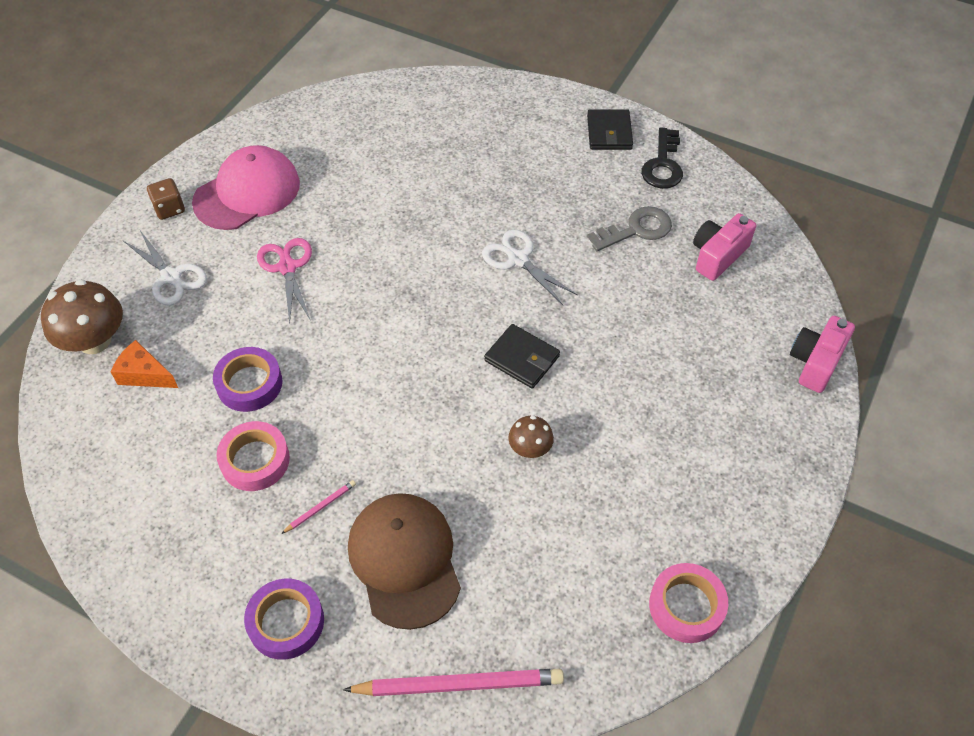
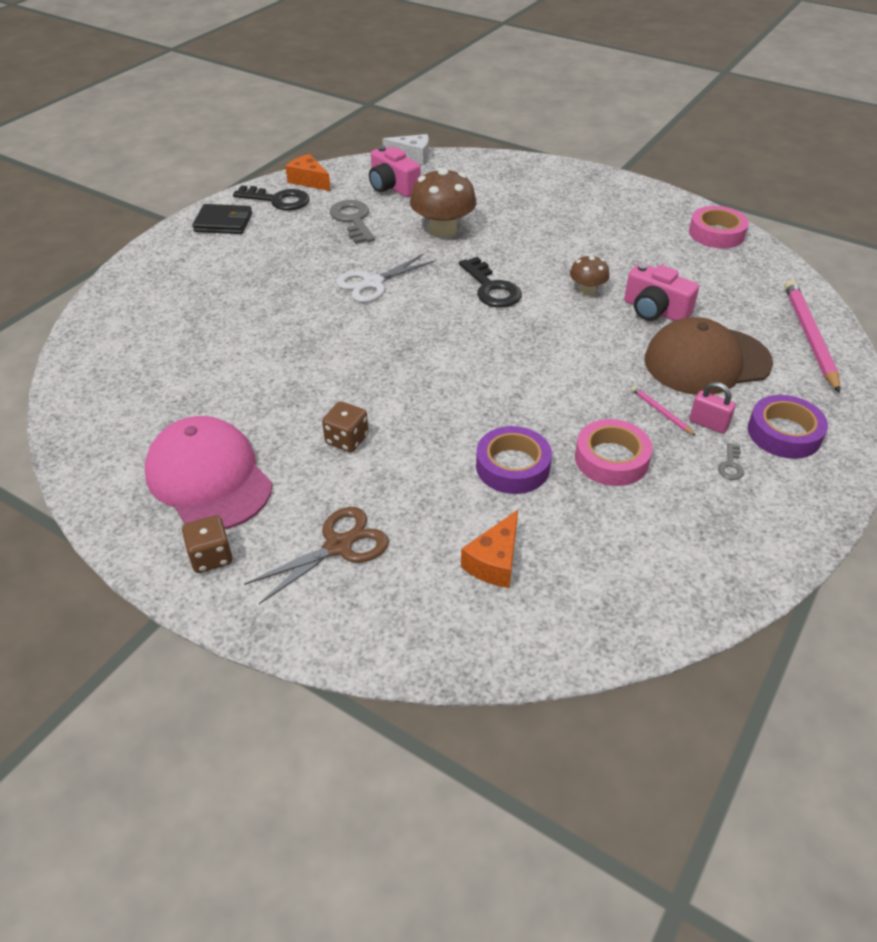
camera: 85 degrees left, 10 degrees down
brown mushroom [41,279,123,354] -> brown mushroom moved to [410,168,477,237]
white scissors [123,229,207,306] -> brown scissors [244,507,389,604]
pink scissors [257,238,312,324] -> brown dice [322,401,369,452]
black wallet [484,324,560,389] -> black key [459,257,522,308]
pink camera [790,316,855,393] -> pink camera moved to [624,263,699,321]
none -> orange cheese [285,154,331,191]
none -> white cheese [382,134,429,165]
none -> pink padlock [689,382,736,434]
none -> grey key [718,443,744,480]

